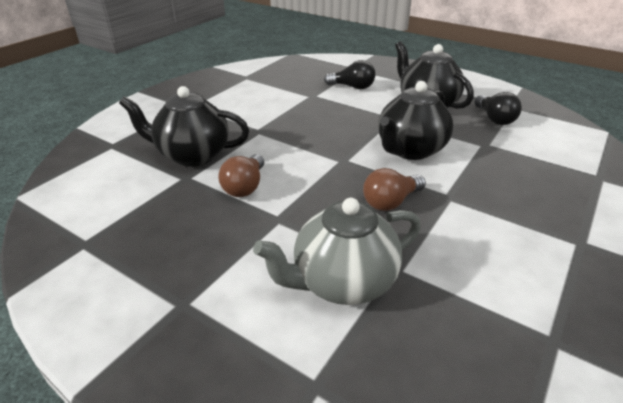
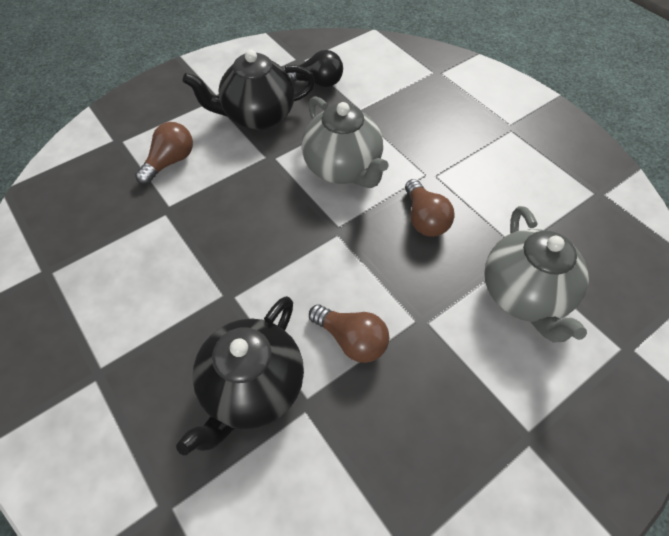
camera: 70 degrees left, 20 degrees up
black light bulb [324,60,375,89] -> brown light bulb [135,122,193,185]
black teapot [378,81,454,160] -> grey teapot [302,96,388,188]

